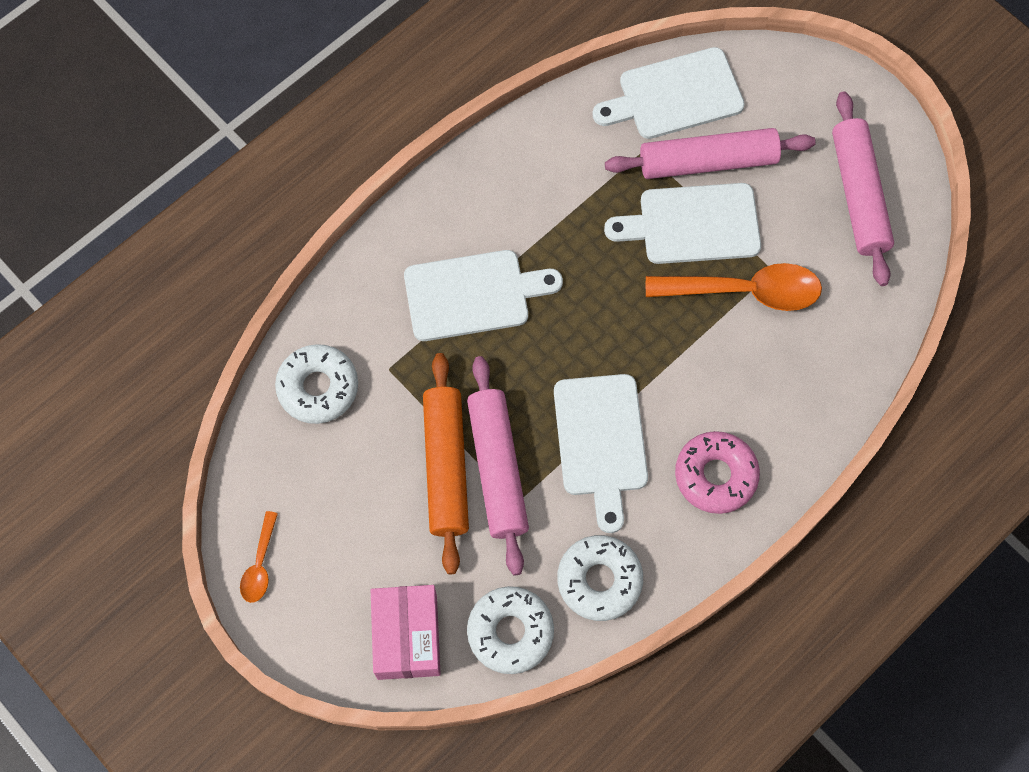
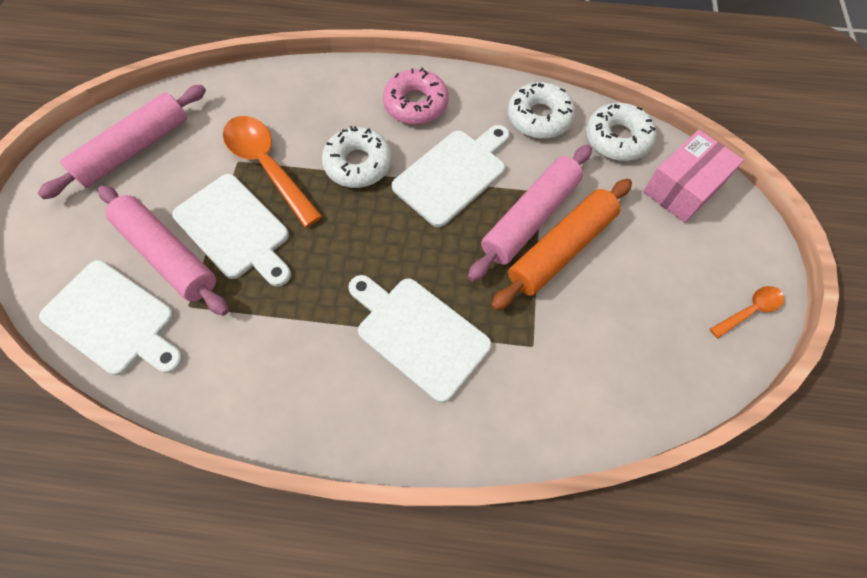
camera: 130 degrees left, 5 degrees down
white donut [275,344,358,424] -> white donut moved to [322,126,392,188]

